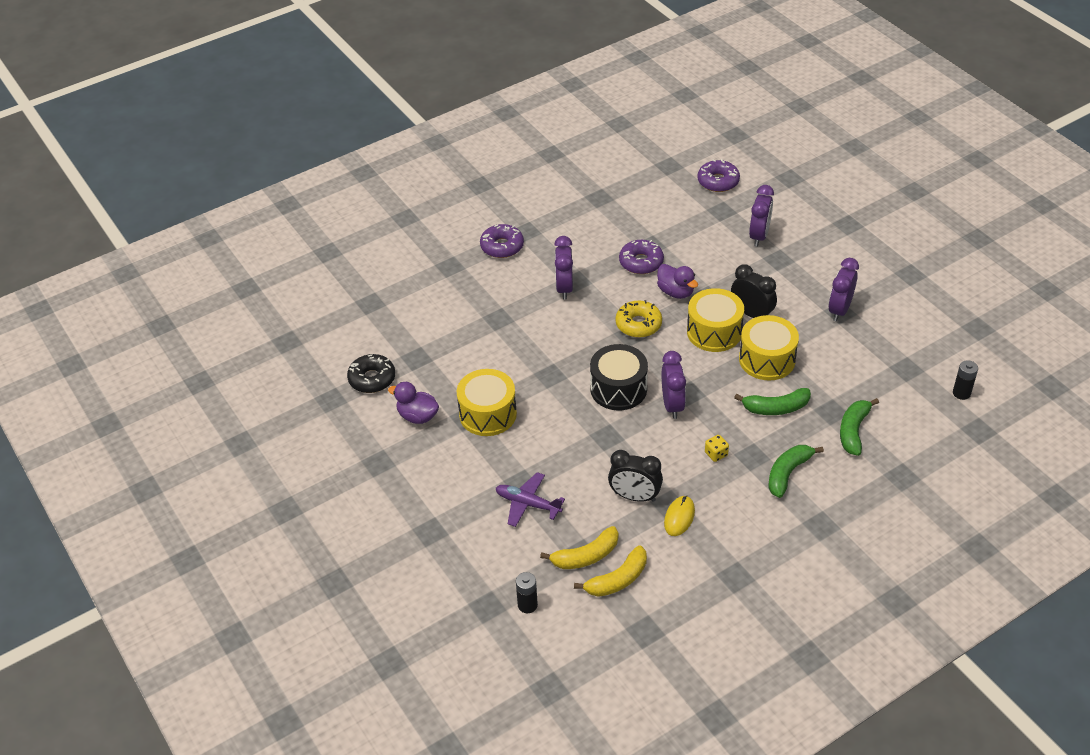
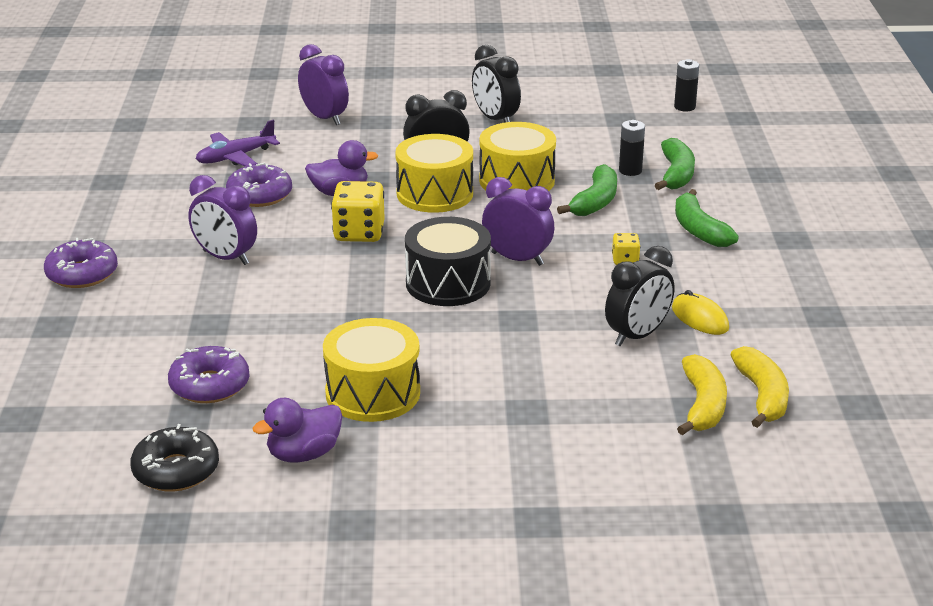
camera: 60 degrees left, 15 degrees down
purple plane [496,472,565,527] -> purple plane moved to [196,119,280,167]
black battery [516,572,538,613] -> black battery moved to [619,120,645,176]
yellow donut [616,300,662,338] -> yellow dice [331,181,385,242]
purple donut [697,159,740,192] -> purple donut moved to [168,346,249,403]
purple clock [829,258,859,321] -> black clock [472,45,521,123]
green banana [840,398,879,456] -> green banana turned 135 degrees counterclockwise [655,138,695,190]

